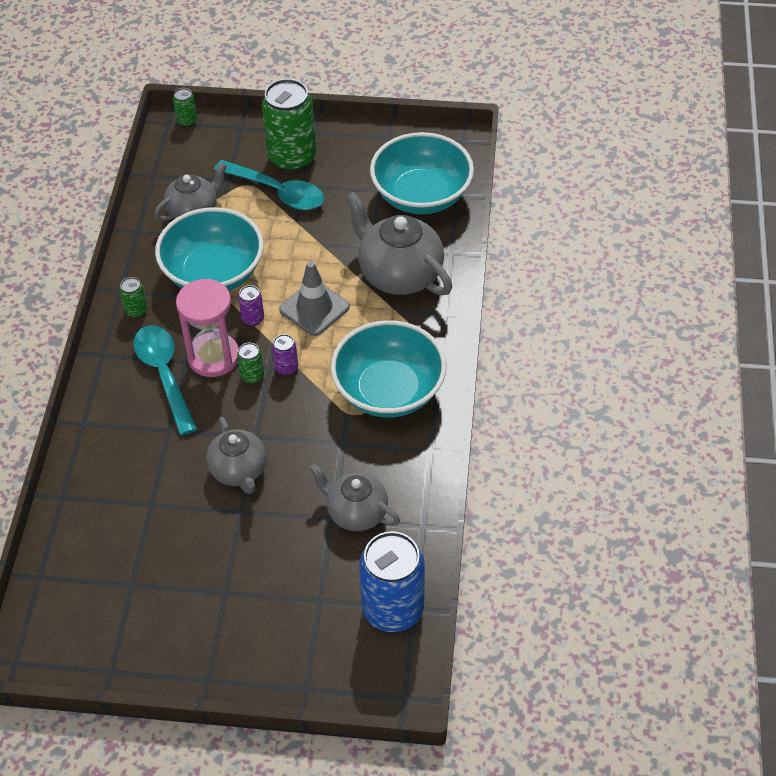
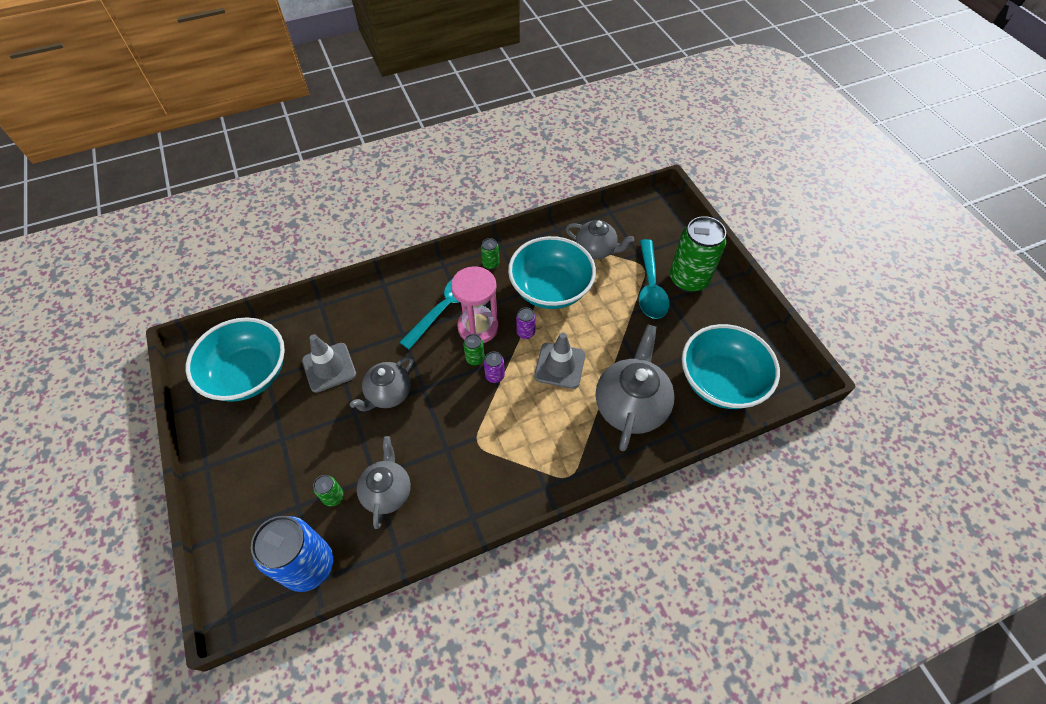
camera: 60 degrees right, 5 degrees up
green can [173,88,197,127] -> green can moved to [313,475,344,507]
turquoise bowl [331,320,446,418] -> turquoise bowl moved to [186,317,285,402]
none -> grey traffic cone [302,334,356,393]

